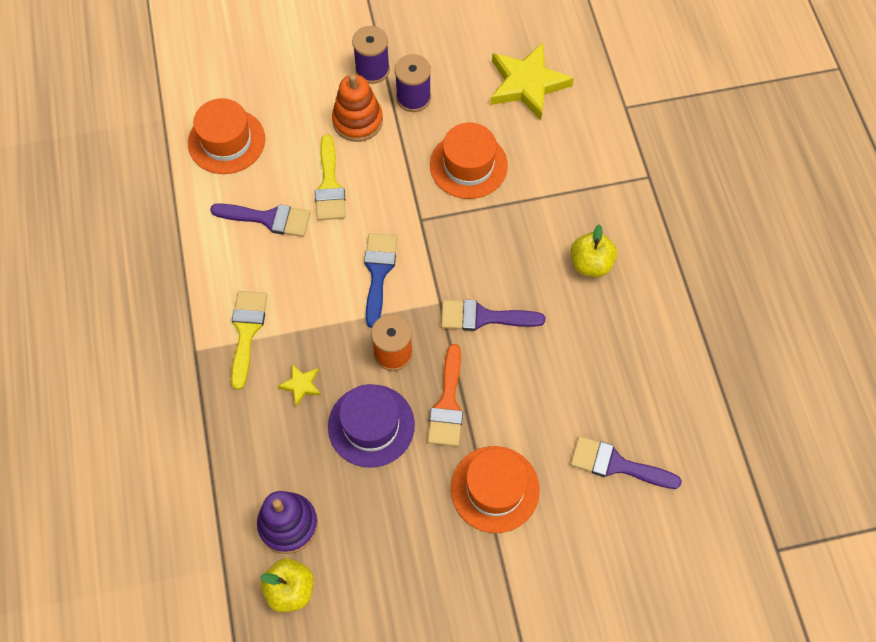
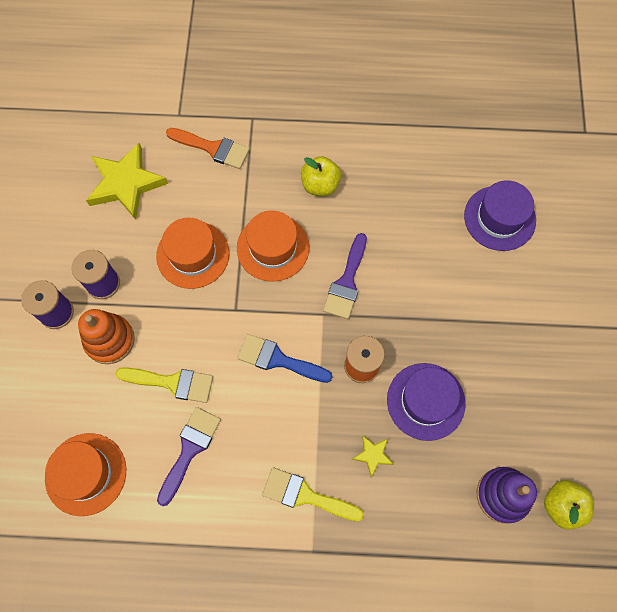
camera: 75 degrees left, 5 degrees up
orange brush [427,344,463,446] -> orange brush moved to [166,128,250,169]
orange hat [451,446,540,533] -> orange hat moved to [237,211,309,282]
purple brush [570,436,682,489] -> purple hat [464,180,536,251]

